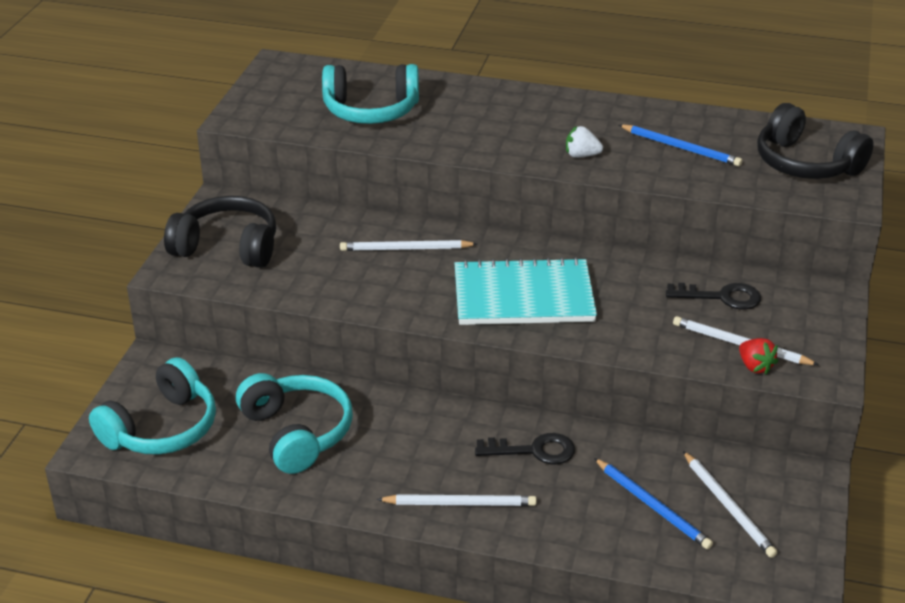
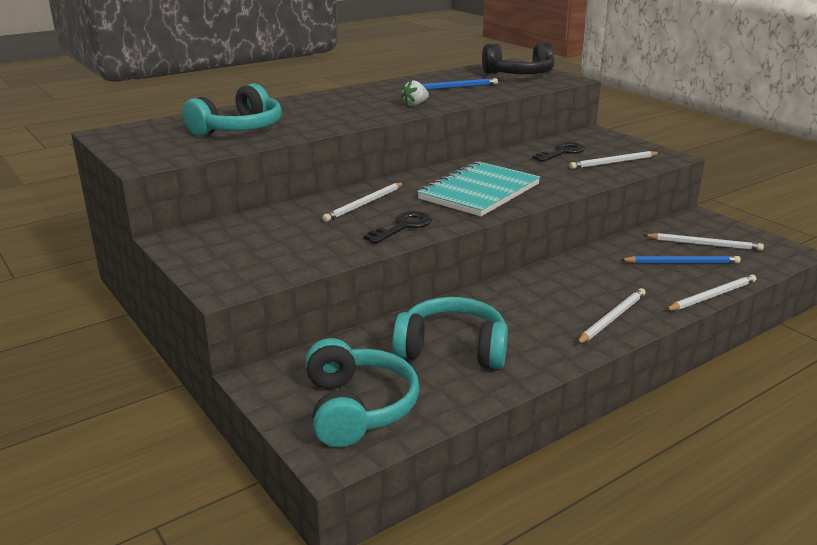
camera: 50 degrees left, 10 degrees down
black headphones [164,196,276,268] -> none
black key [475,433,575,465] -> black key moved to [363,211,432,244]
red strawberry [739,338,778,375] -> none
none -> white pencil [665,274,756,311]

